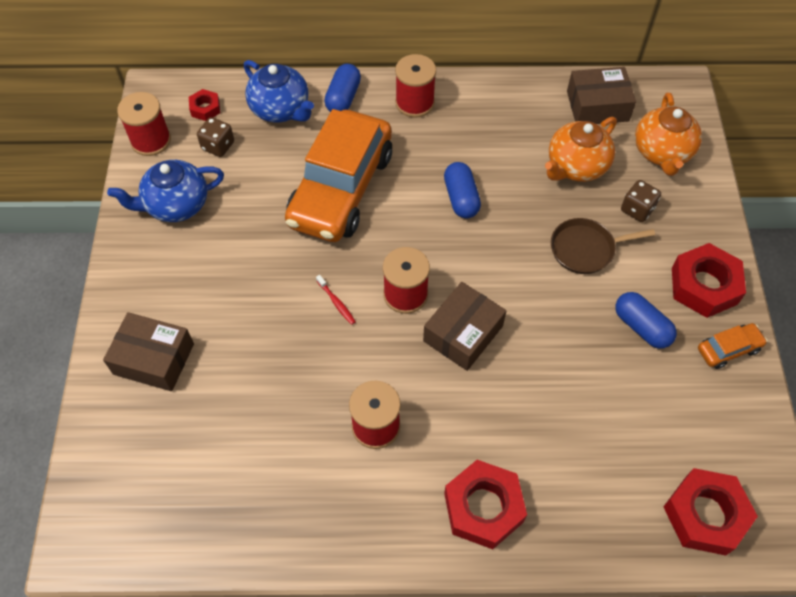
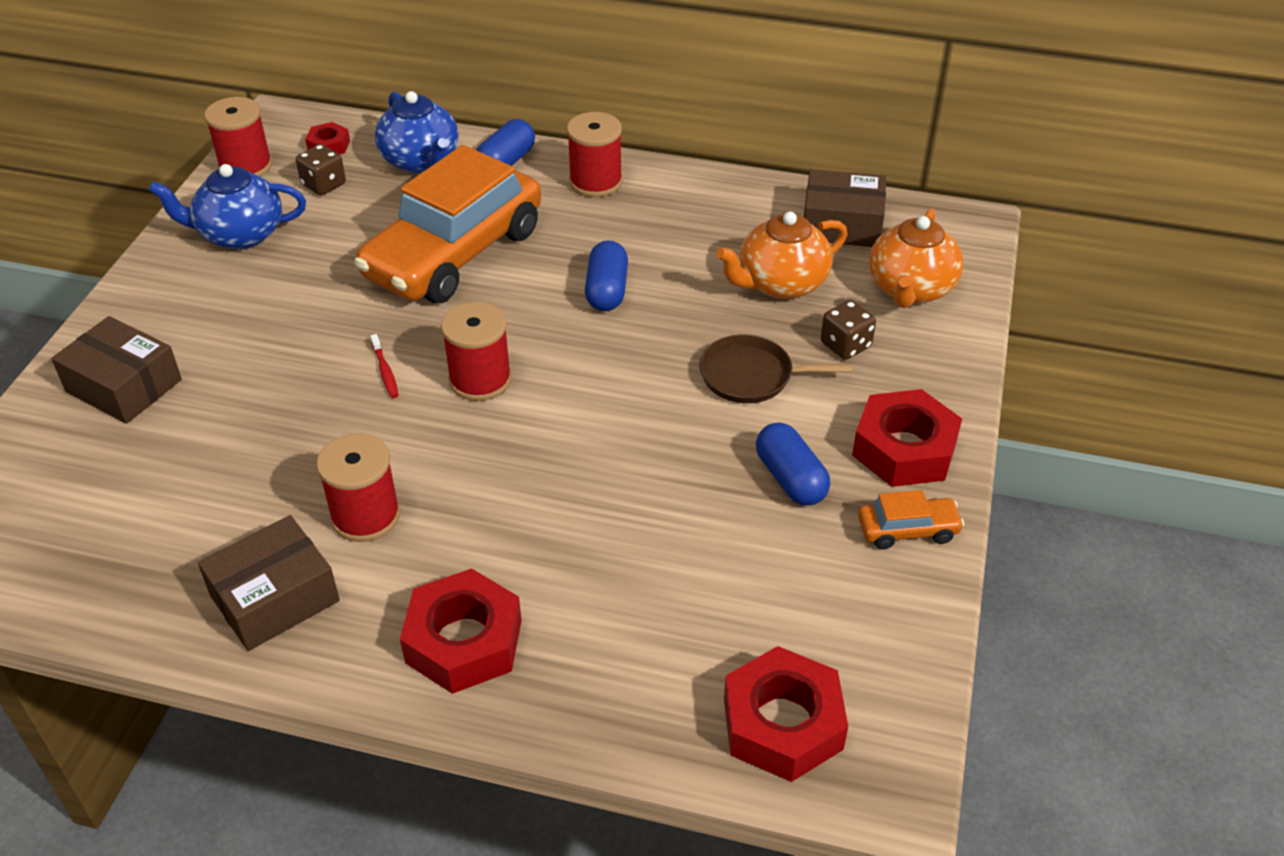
camera: 15 degrees right, 15 degrees down
brown box [423,282,507,371] -> brown box moved to [198,515,340,651]

